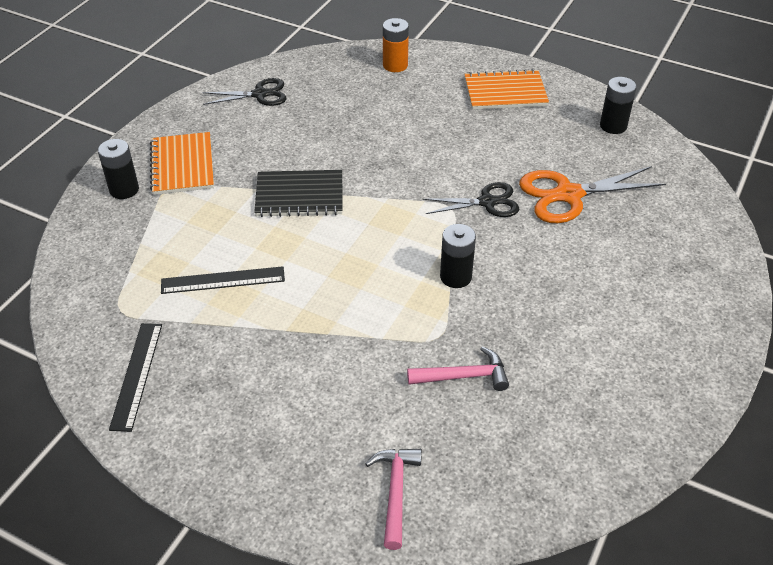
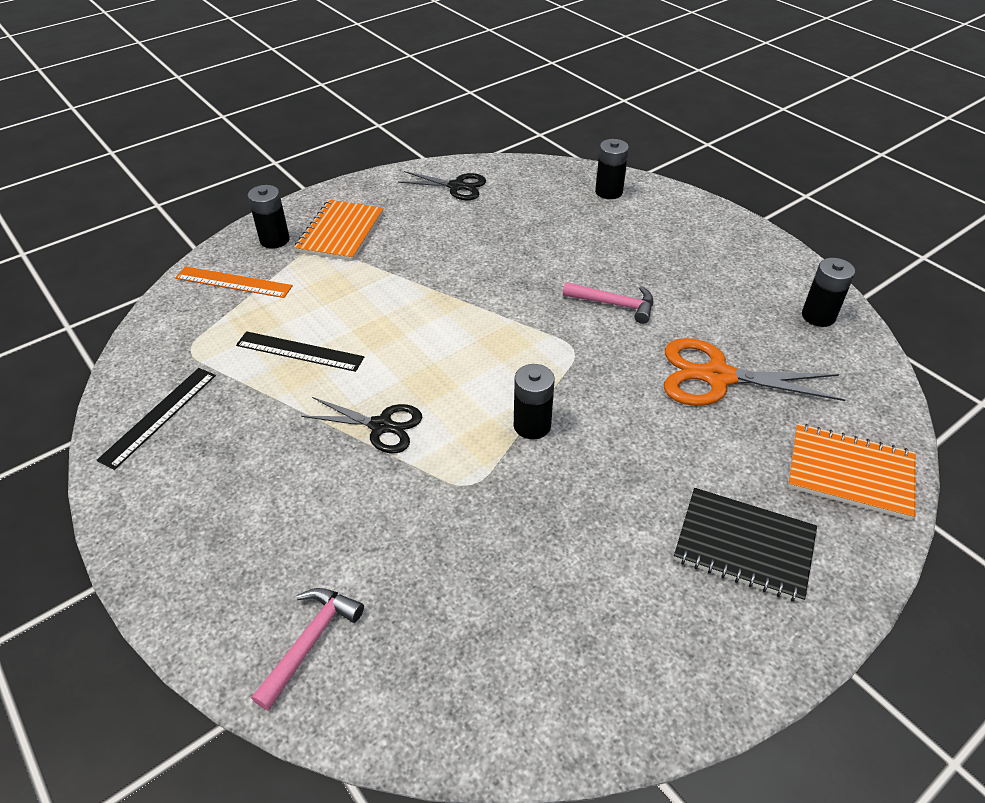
camera: 25 degrees right, 0 degrees up
black notebook [254,170,343,217] -> black notebook moved to [674,488,817,603]
orange battery [383,18,409,72] -> black battery [595,139,629,199]
pink hammer [407,347,509,391] -> pink hammer moved to [563,282,653,324]
black scissors [423,182,519,217] -> black scissors moved to [301,397,422,454]
orange notebook [464,69,549,110] -> orange notebook moved to [788,424,916,520]
none -> orange ruler [175,266,293,298]

